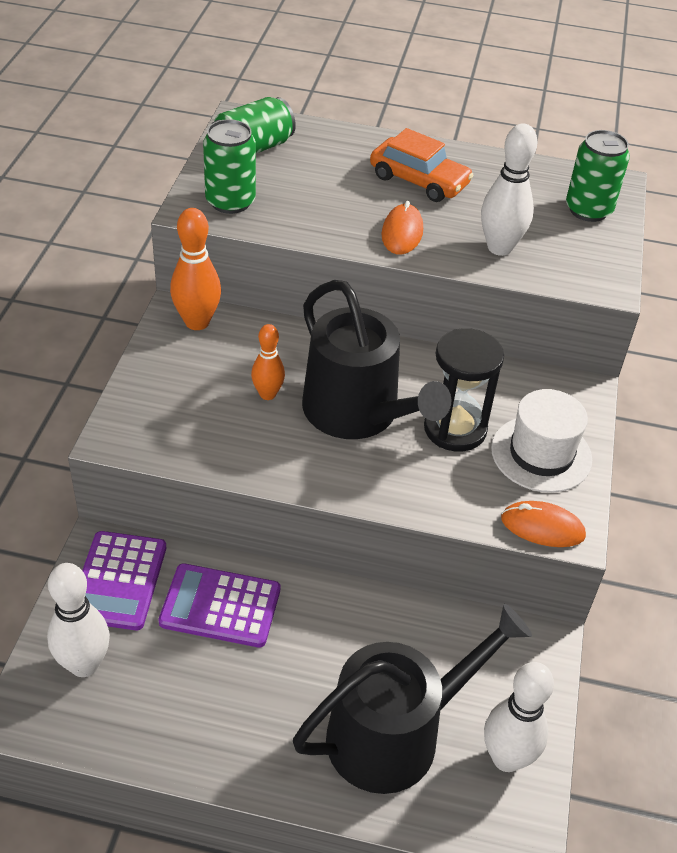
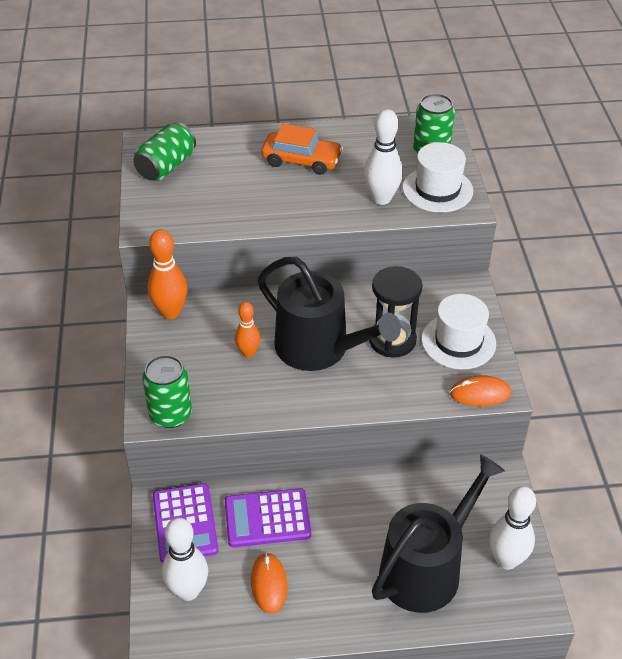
camera: 15 degrees left, 0 degrees up
green can [203,119,256,214] -> green can moved to [143,355,192,428]
orange mouse [382,201,423,254] -> orange mouse moved to [251,553,288,614]
none -> white hat [402,142,473,213]

